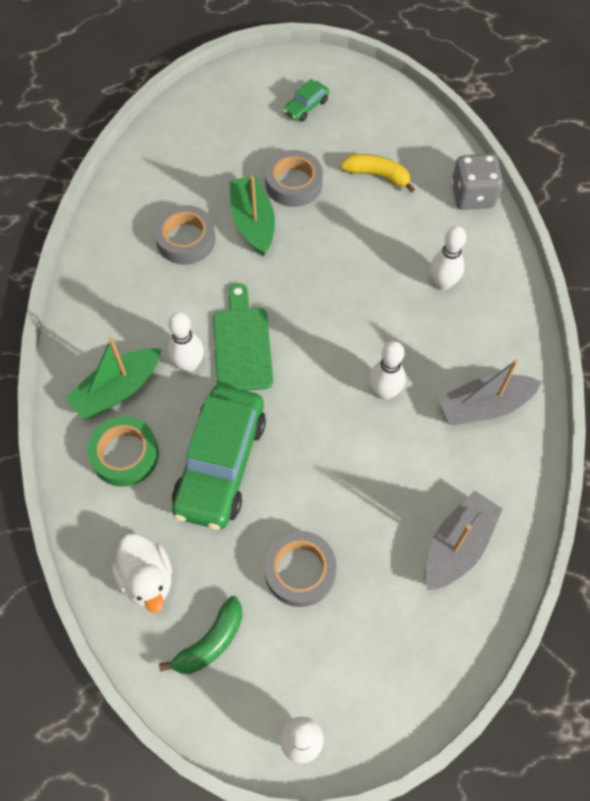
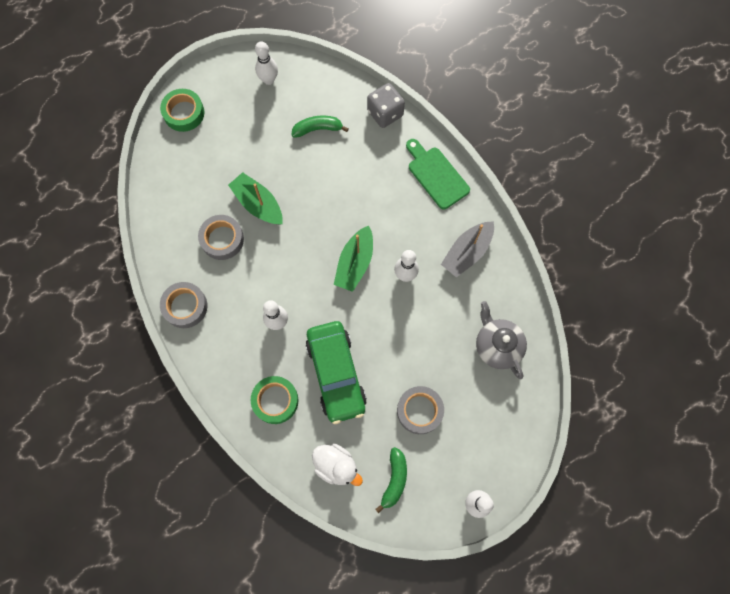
camera: 30 degrees left, 10 degrees up
green boat [65,338,162,419] -> green boat moved to [334,226,373,292]
green cutting board [213,283,273,391] -> green cutting board moved to [406,139,470,210]
grey tape [265,150,323,207] -> grey tape moved to [160,282,208,328]
green car [283,79,329,121] -> none
yellow banana [340,154,415,193] -> green banana [291,116,349,138]
grey boat [425,490,503,590] -> grey teapot [476,301,527,379]
white bowling pin [430,226,466,290] -> white bowling pin moved to [255,41,278,85]
none -> green tape [160,89,204,132]

